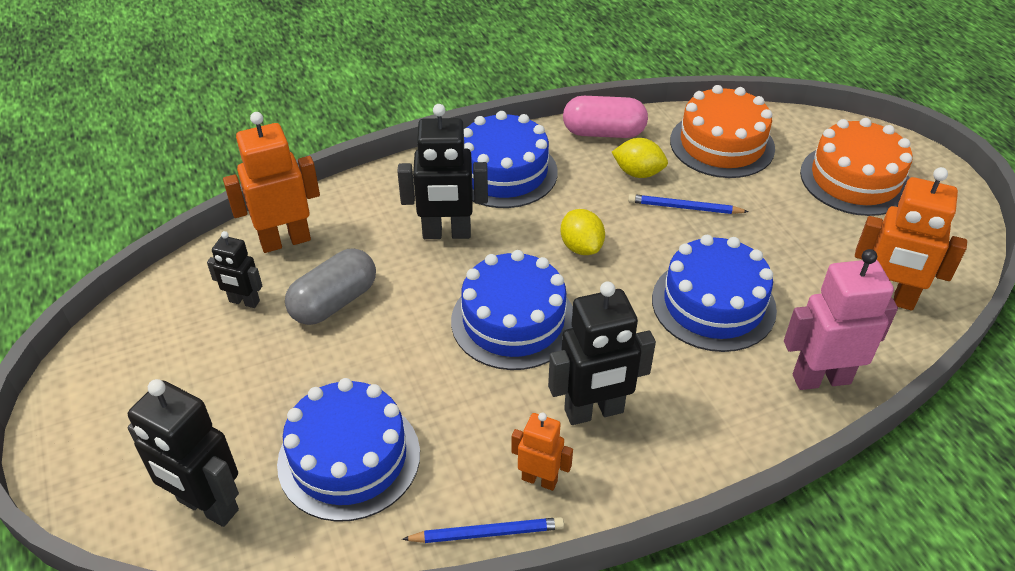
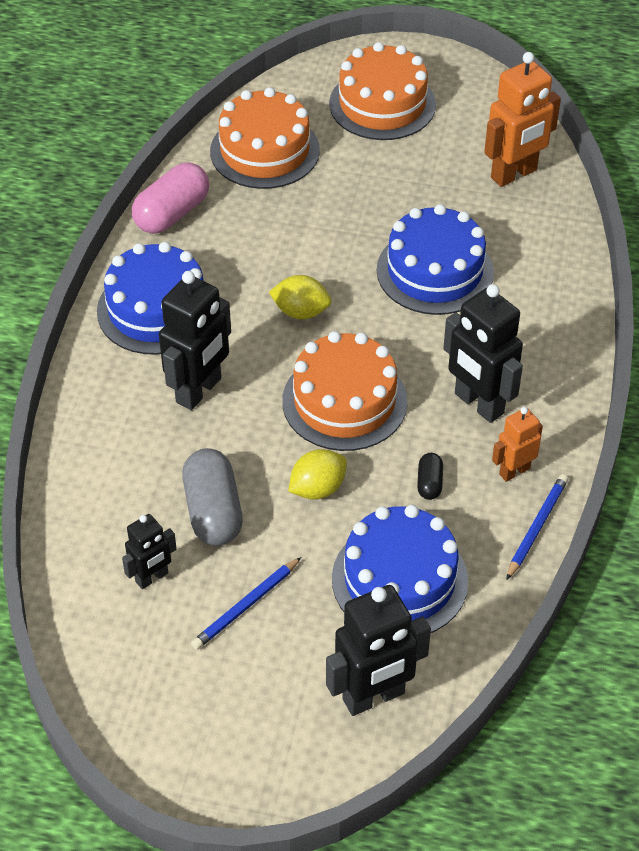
camera: 55 degrees left, 5 degrees up
orange robot [223,112,320,253] -> none
blue cake [451,250,573,370] -> orange cake [282,331,408,451]
black robot [548,281,656,425] -> black robot turned 120 degrees clockwise [443,284,523,423]
yellow lemon [612,138,668,178] -> yellow lemon moved to [288,449,347,500]
blue pencil [628,194,749,214] -> blue pencil moved to [191,557,301,650]
pink robot [784,249,898,390] -> none
none -> black capsule [417,453,443,500]

